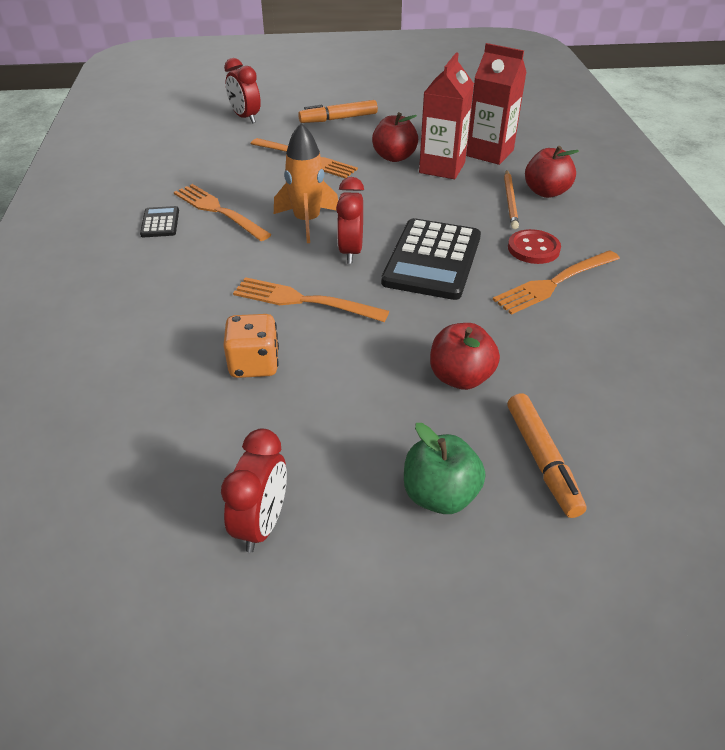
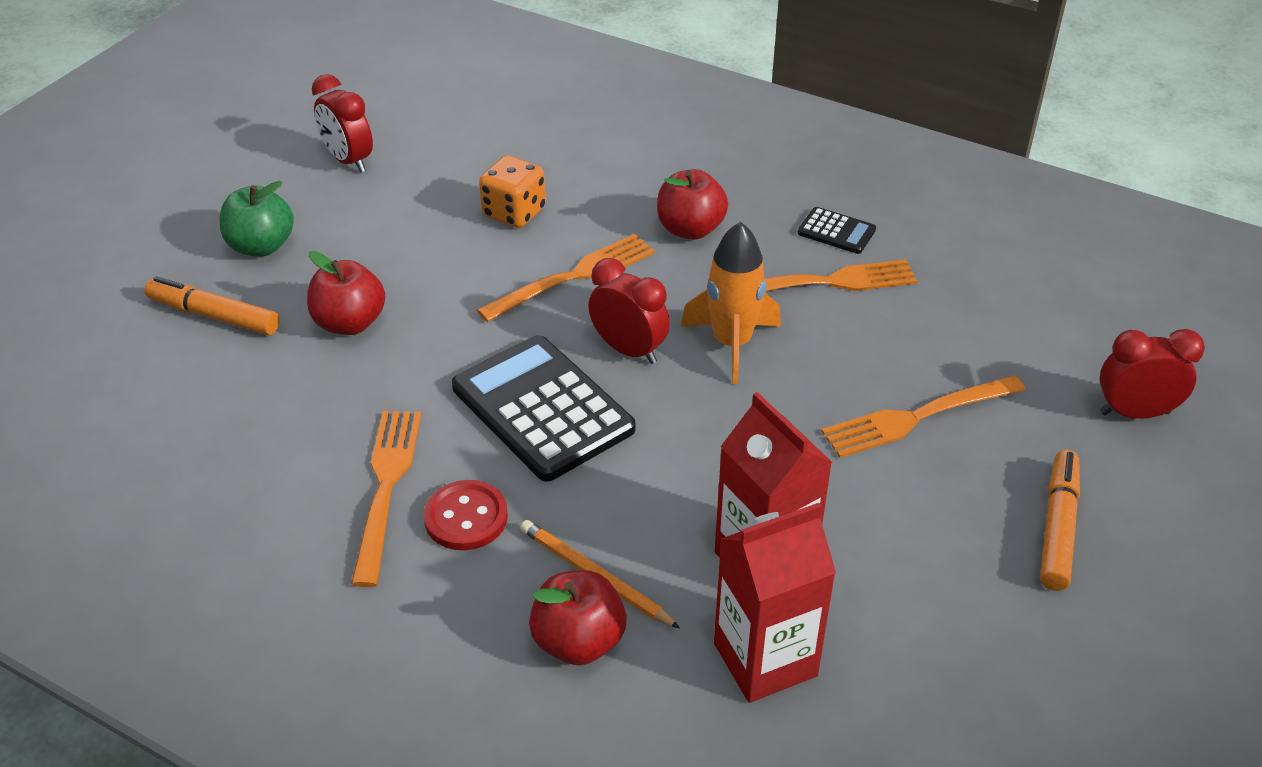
camera: 125 degrees right, 0 degrees up
red apple [372,112,418,162] -> red apple moved to [657,169,728,240]

